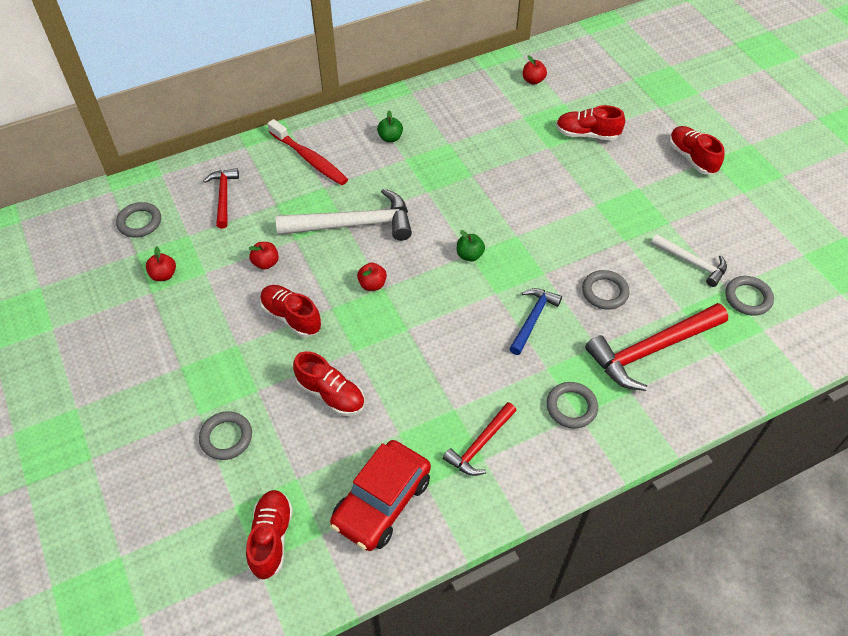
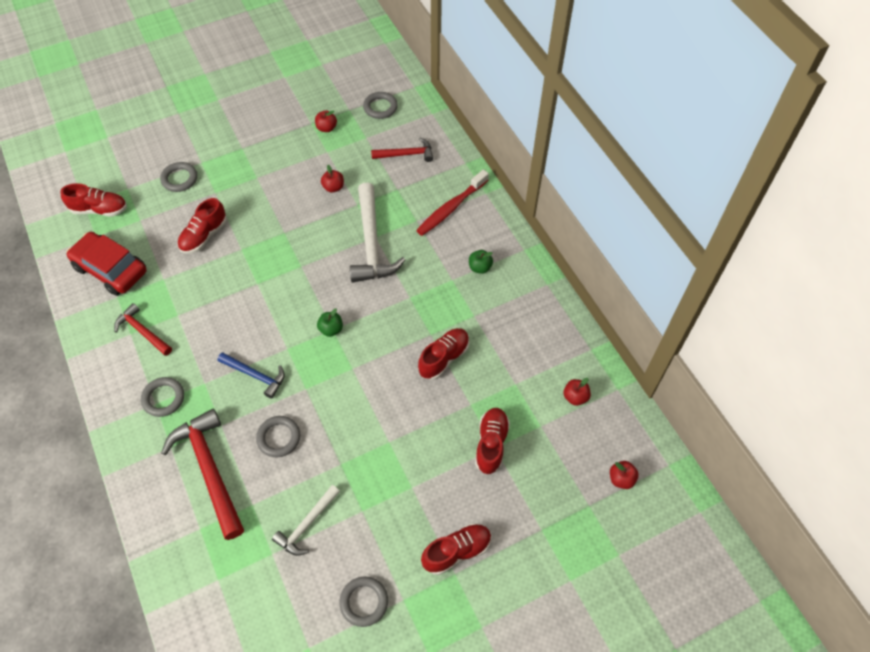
camera: 90 degrees right, 5 degrees up
red shoe [260,285,321,337] -> red shoe moved to [418,328,469,380]
red apple [357,263,387,291] -> red apple moved to [610,461,639,489]
grey ring [725,276,774,316] -> grey ring moved to [339,577,388,627]

